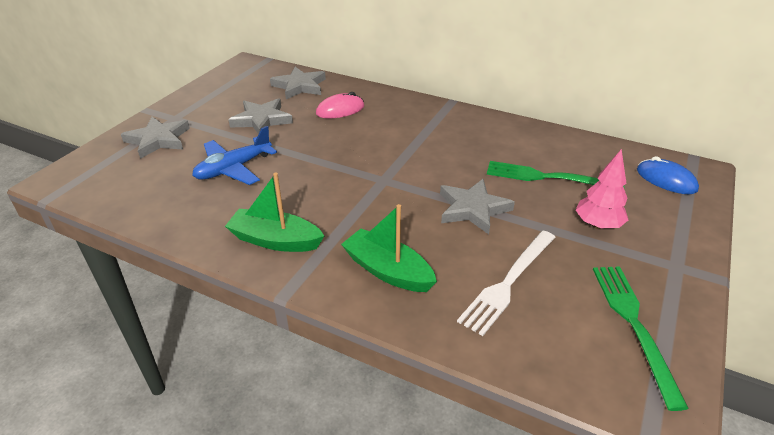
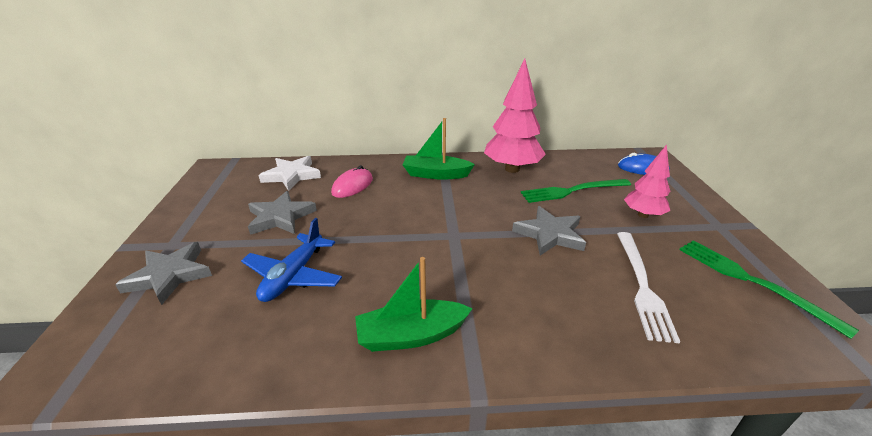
camera: 30 degrees left, 5 degrees down
grey star [270,67,326,99] -> white star [259,156,321,191]
green boat [341,204,437,292] -> green boat moved to [403,118,475,180]
none -> pink tree [484,59,546,173]

